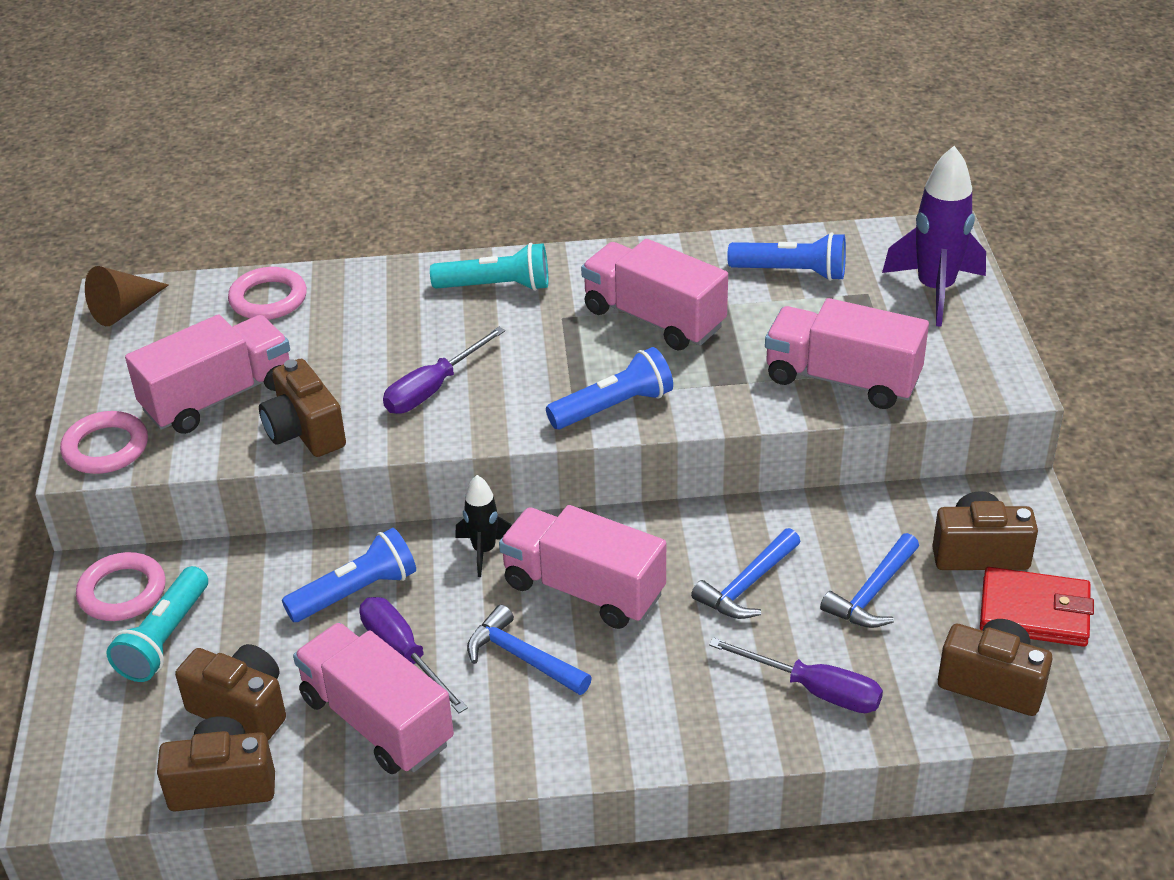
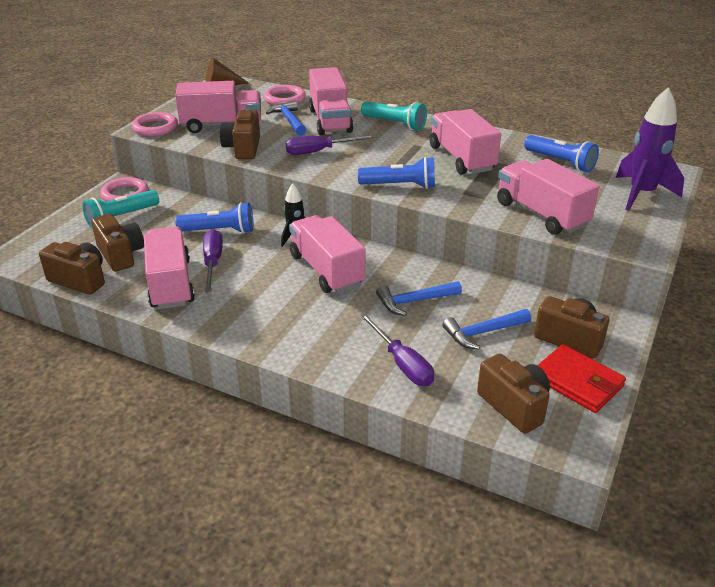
camera: 30 degrees right, 5 degrees down
blue hammer [467,605,592,695] -> blue hammer moved to [266,100,306,136]
none -> pink truck [309,67,354,135]

